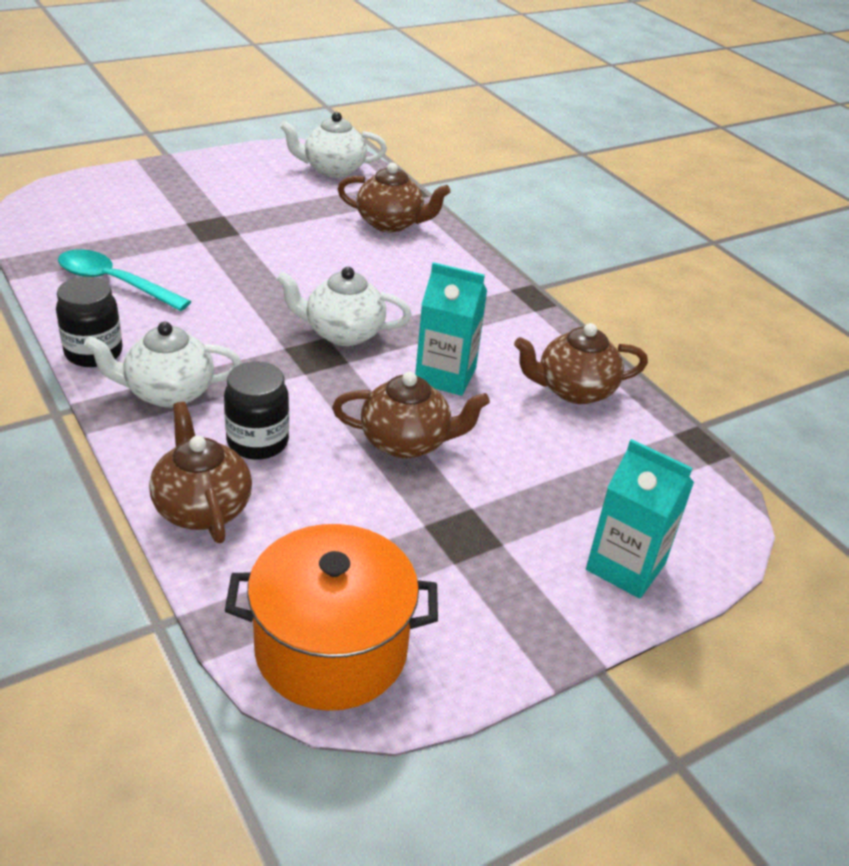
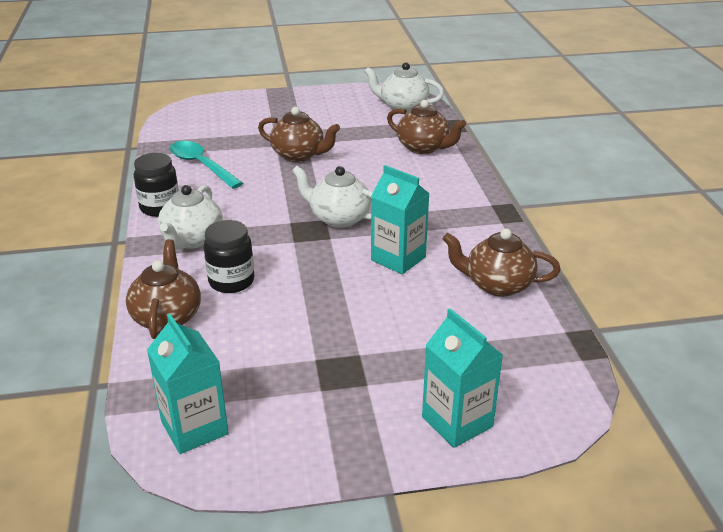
camera: 25 degrees right, 5 degrees down
white teapot [84,322,242,408] -> white teapot turned 90 degrees counterclockwise [158,185,223,250]
orange pot [225,524,438,711] -> turquoise carton [147,313,229,454]
brown teapot [332,372,490,458] -> brown teapot moved to [258,107,340,162]

